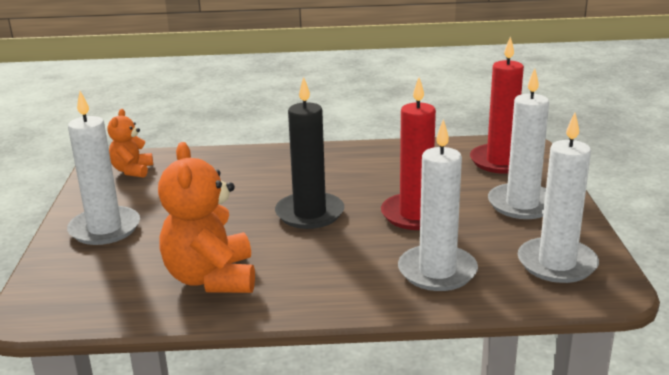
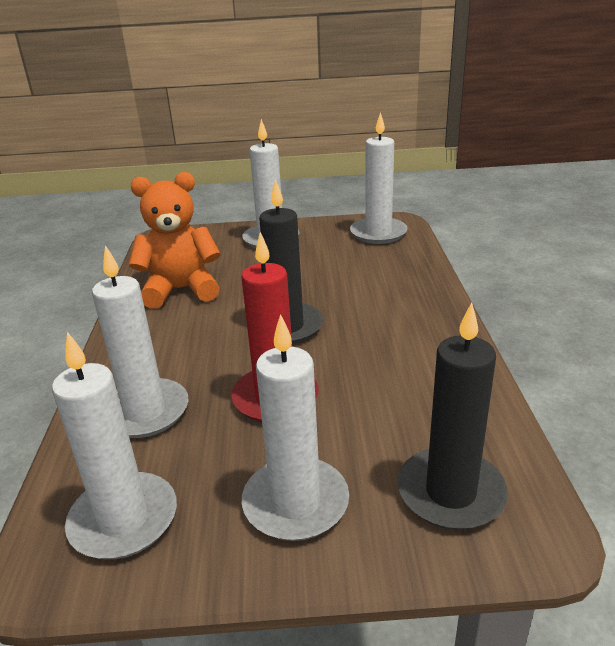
camera: 90 degrees right, 5 degrees up
orange teddy bear [107,109,153,178] -> white candle [350,112,407,244]
red candle [470,36,524,174] -> black candle [398,302,508,530]

